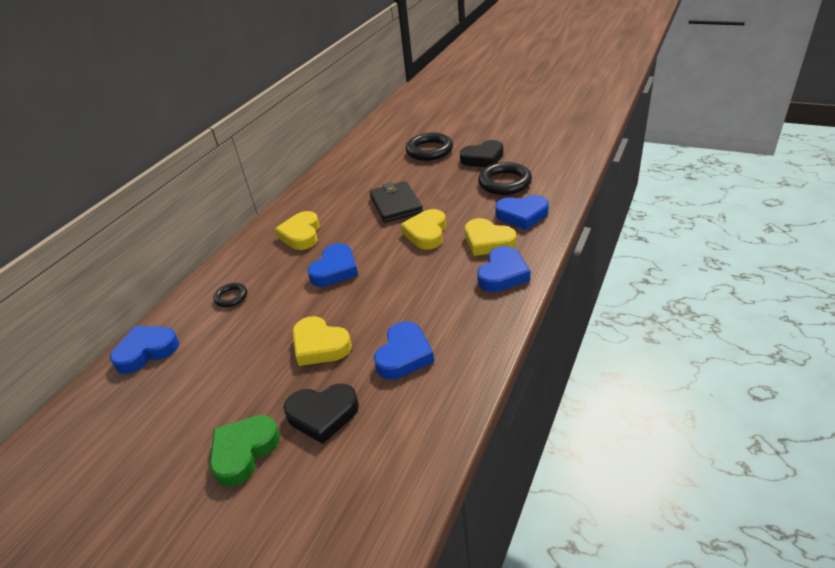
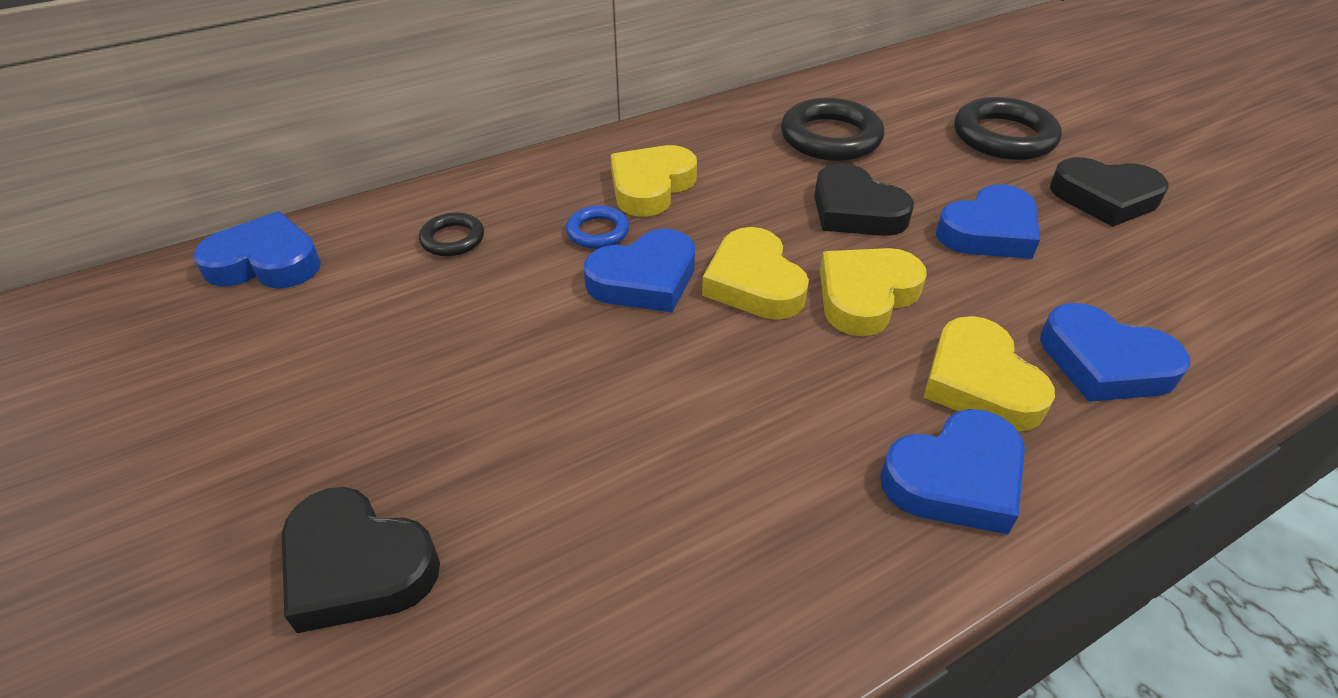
camera: 30 degrees right, 5 degrees up
green heart [210,415,280,487] -> none
yellow heart [293,316,352,366] -> yellow heart moved to [702,227,809,320]
black wallet [370,181,423,223] -> black heart [814,163,914,236]
blue heart [374,321,434,379] -> blue heart moved to [936,184,1040,259]
black ring [478,162,532,195] -> black ring moved to [781,98,884,161]
none -> blue ring [566,206,629,249]

